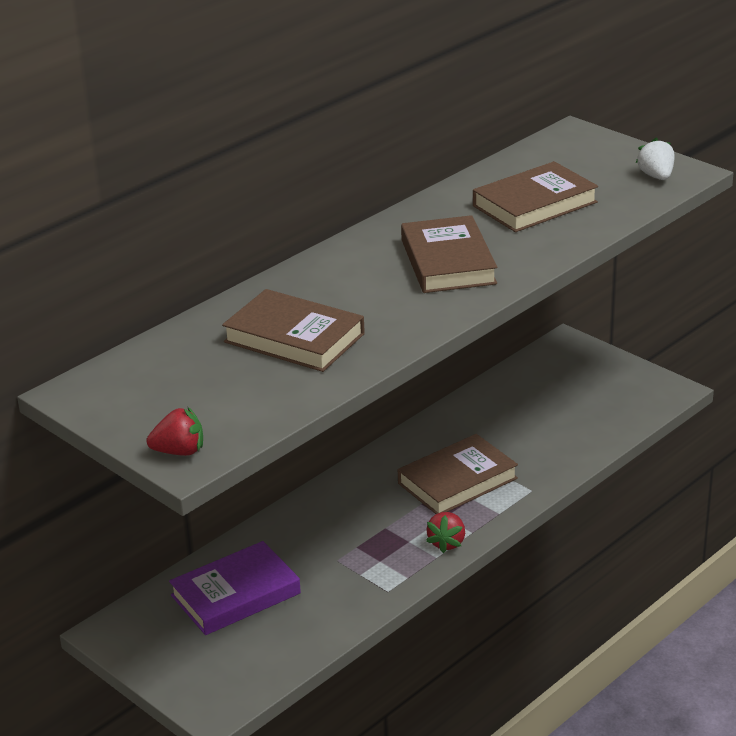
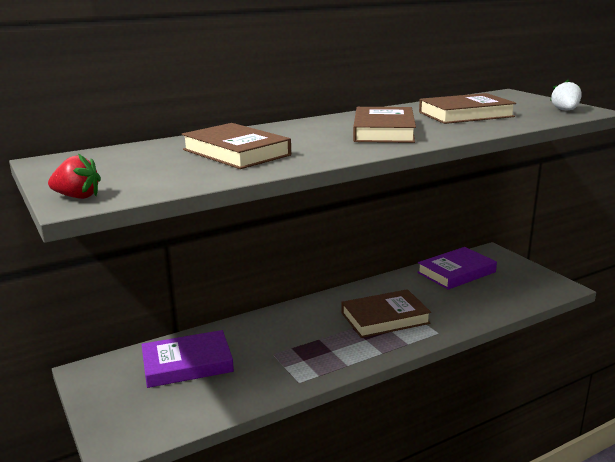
camera: 15 degrees right, 10 degrees down
red strawberry [426,512,465,553] -> none
none -> purple book [417,247,497,290]

